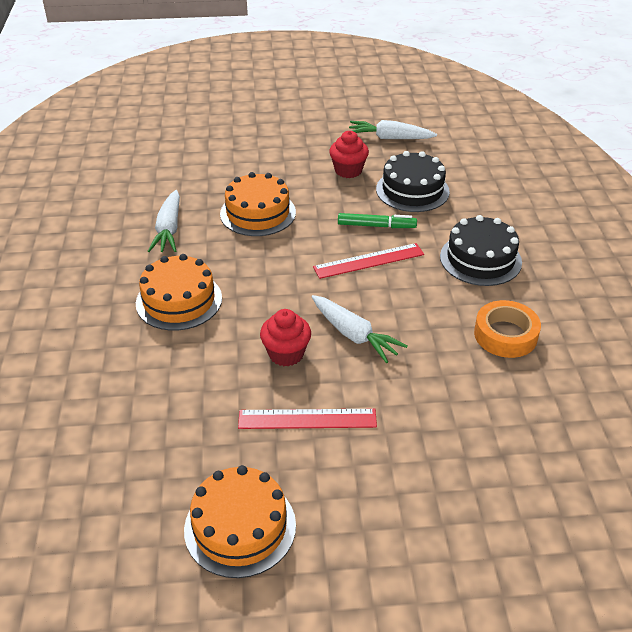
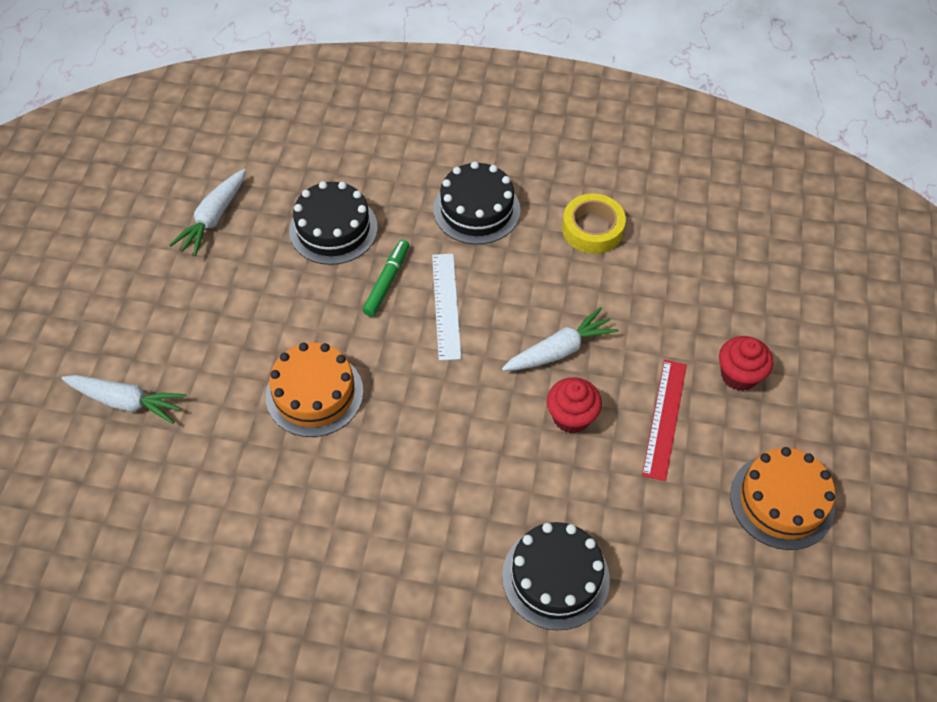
camera: 75 degrees left, 15 degrees up
orange cake [136,254,222,331] -> none
white carrot [148,190,180,252] -> white carrot moved to [61,375,187,424]
red ruler [313,243,424,279] -> white ruler [432,254,462,361]
red cupcake [329,131,369,178] -> red cupcake moved to [719,336,773,391]
orange tape [474,300,541,358] -> yellow tape [562,194,626,254]
none -> black cake [502,522,610,630]

